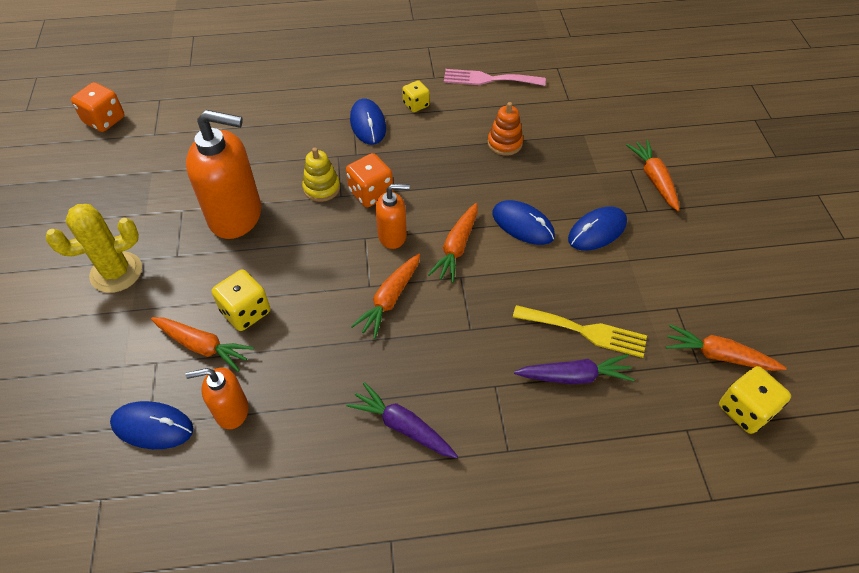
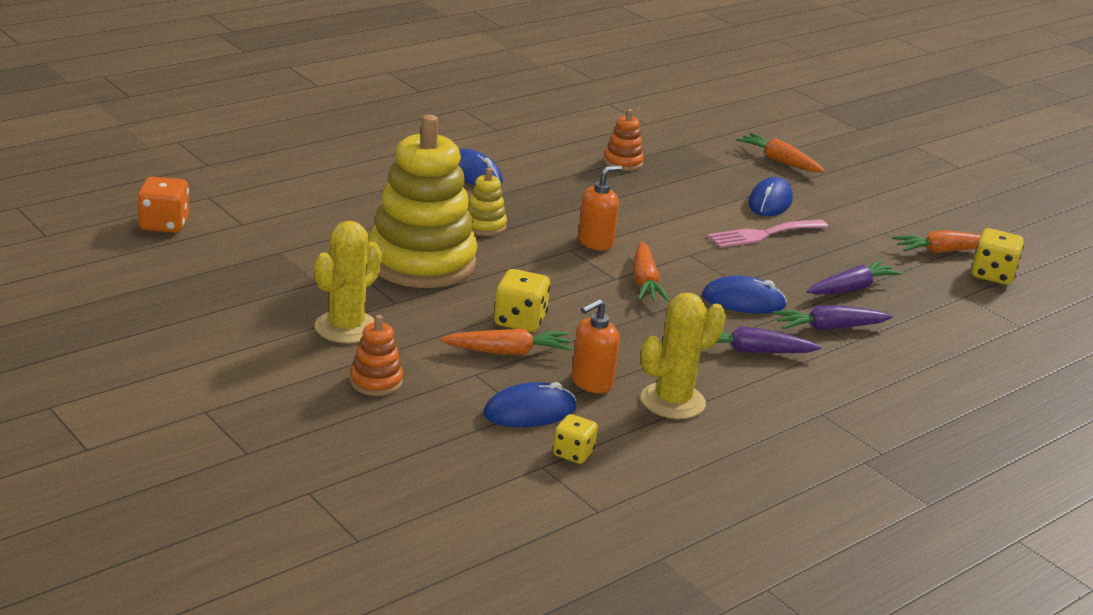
camera: 35 degrees left, 25 degrees down
orange soap dispenser [186,110,261,239] -> yellow stacking toy [368,115,477,288]
orange dice [346,153,393,207] -> none
yellow dice [402,80,430,112] -> yellow dice moved to [553,414,598,464]
orange carrot [428,203,478,283] -> none
pink fork [444,69,546,86] -> pink fork moved to [707,219,828,248]
blue mouse [492,200,555,245] -> blue mouse moved to [702,276,787,314]
yellow fork [513,305,647,358] -> none
none -> orange stacking toy [350,315,403,396]
none -> yellow cactus [641,293,726,419]
none -> purple carrot [772,305,893,331]

